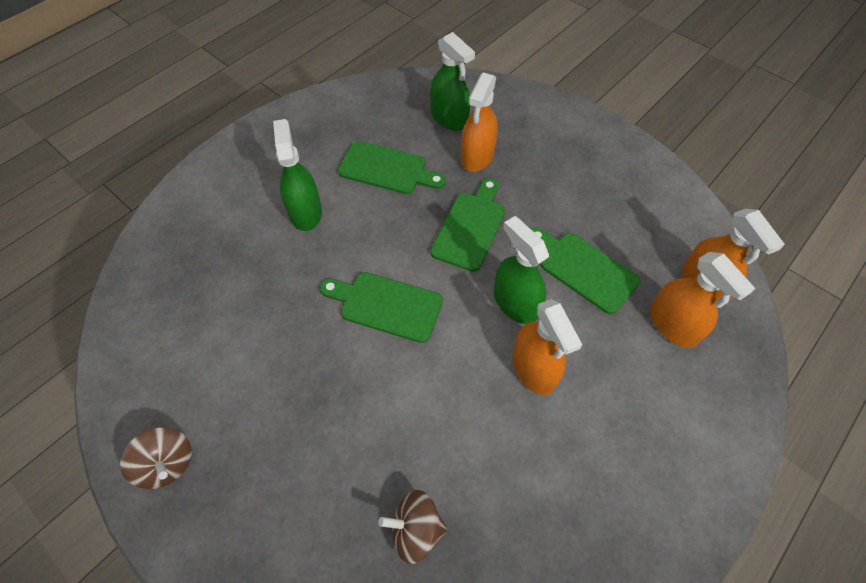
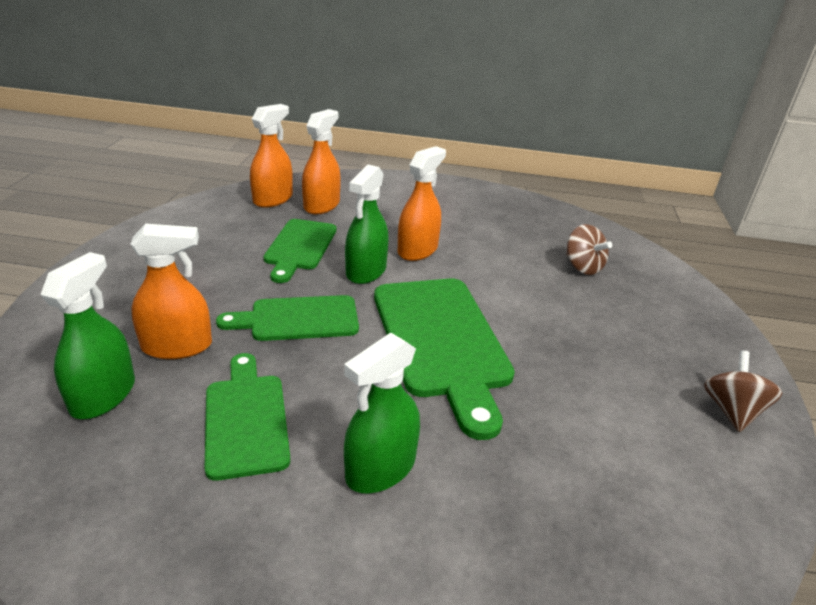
camera: 125 degrees left, 25 degrees down
green cutting board [320,272,443,343] -> green cutting board [374,278,515,440], size x1.63

